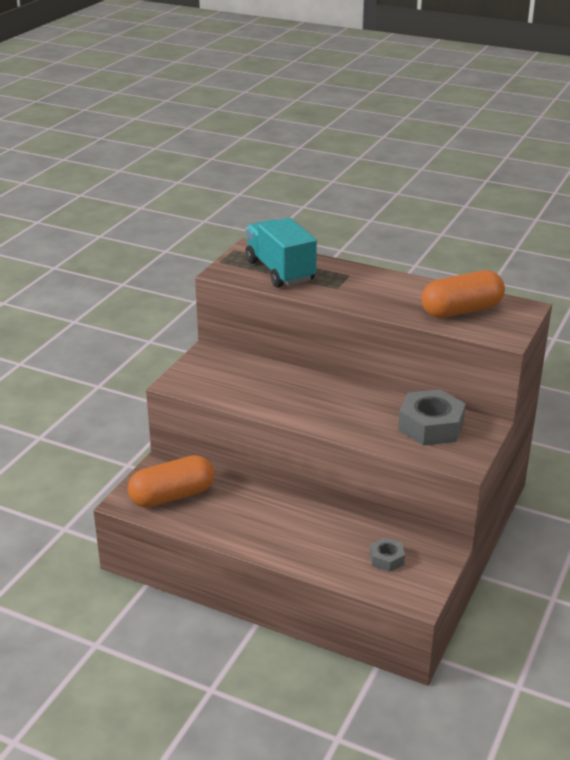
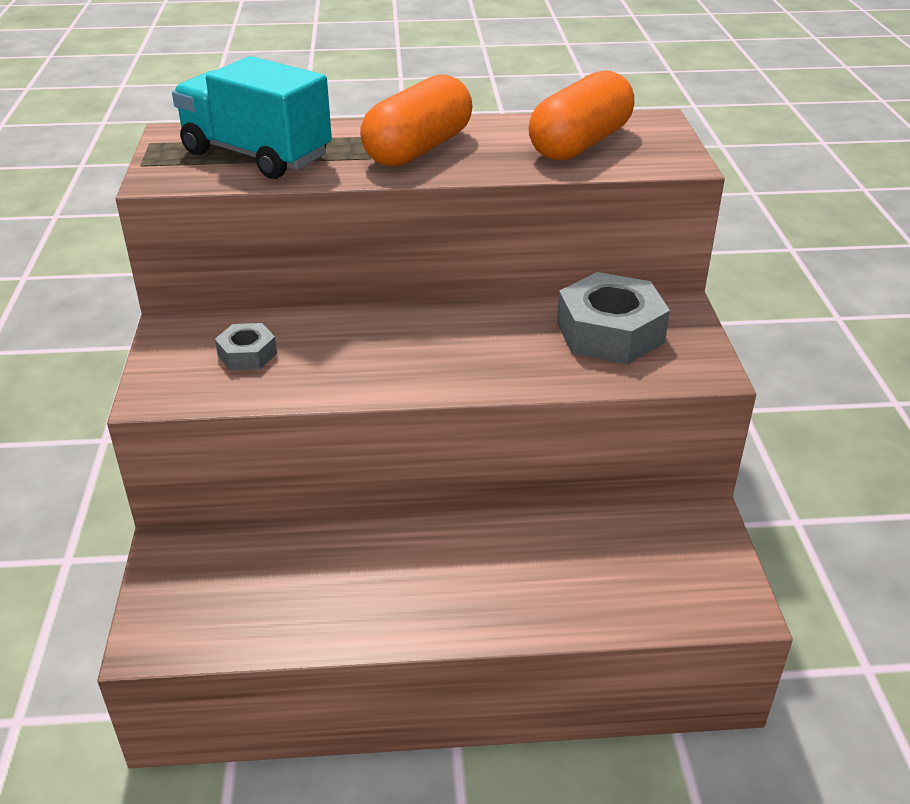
camera: 30 degrees left, 5 degrees up
orange capsule [128,455,214,508] -> orange capsule moved to [360,75,473,167]
grey nut [370,537,405,572] -> grey nut moved to [215,323,277,370]

